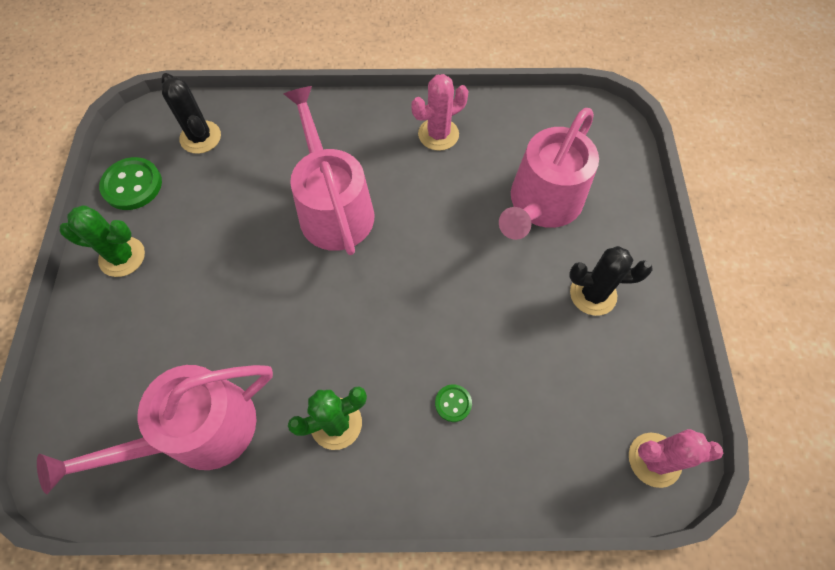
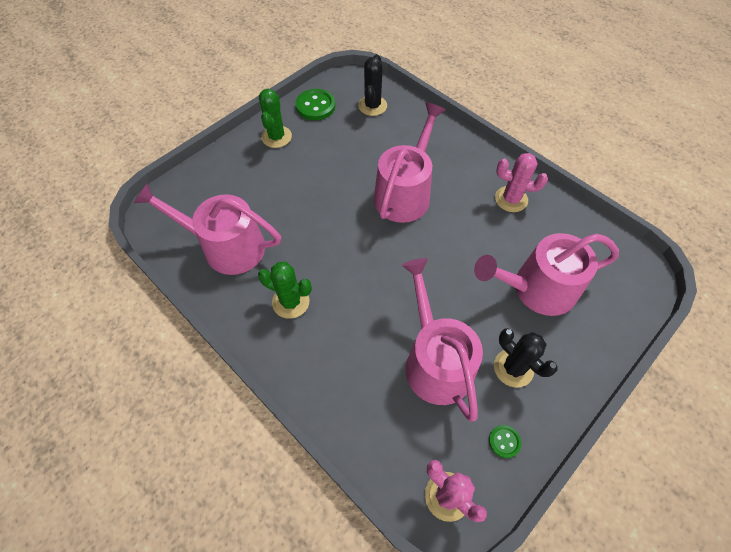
camera: 45 degrees right, 5 degrees down
green cactus [60,206,145,277] -> green cactus turned 45 degrees clockwise [259,88,292,148]
green button [435,384,472,422] -> green button moved to [489,425,521,458]
none -> pink watering can [402,258,483,421]

